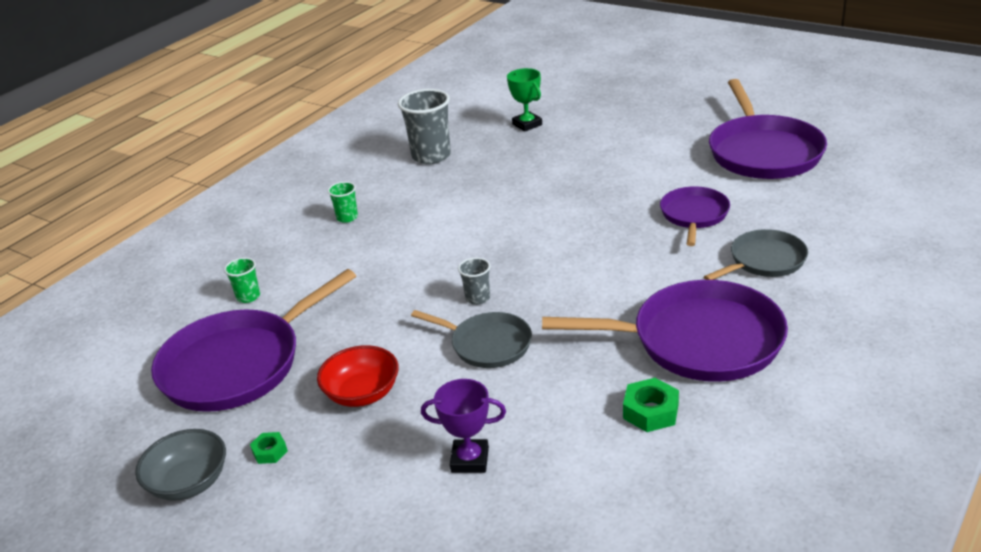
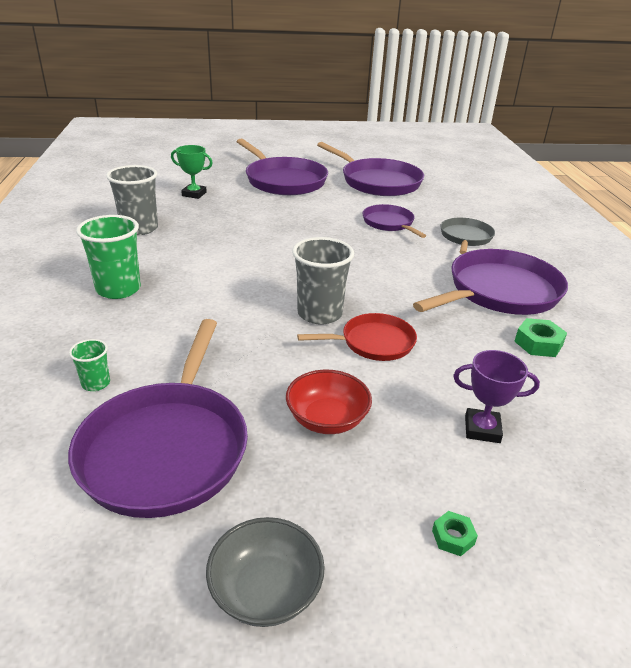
camera: 45 degrees left, 0 degrees up
green nut [250,432,288,464] -> green nut moved to [432,511,478,556]
green cup [328,182,358,223] -> green cup [76,215,141,299], size x1.99
grey pan [411,310,532,368] -> red pan [297,313,417,361]
purple trophy [421,379,506,473] -> purple trophy turned 45 degrees clockwise [453,350,540,443]
grey cup [458,257,490,305] -> grey cup [292,237,354,325], size x1.99
none -> purple pan [236,138,328,195]

